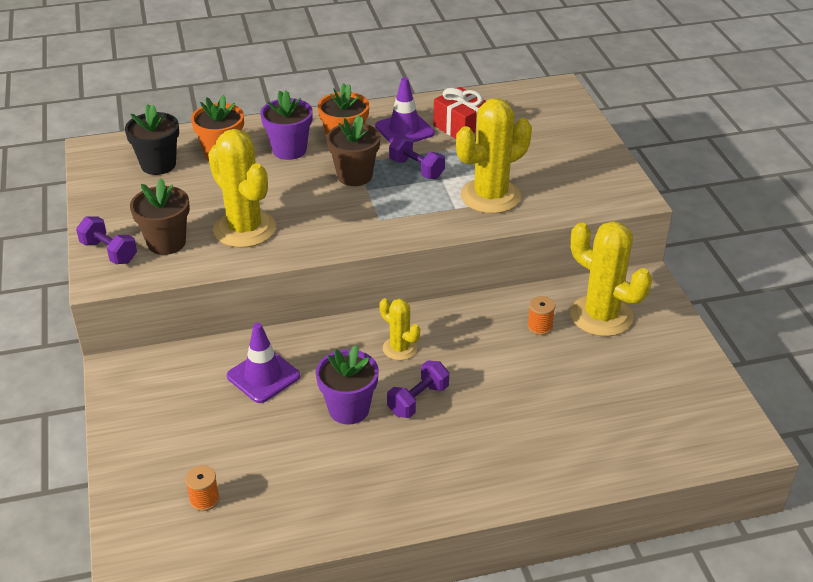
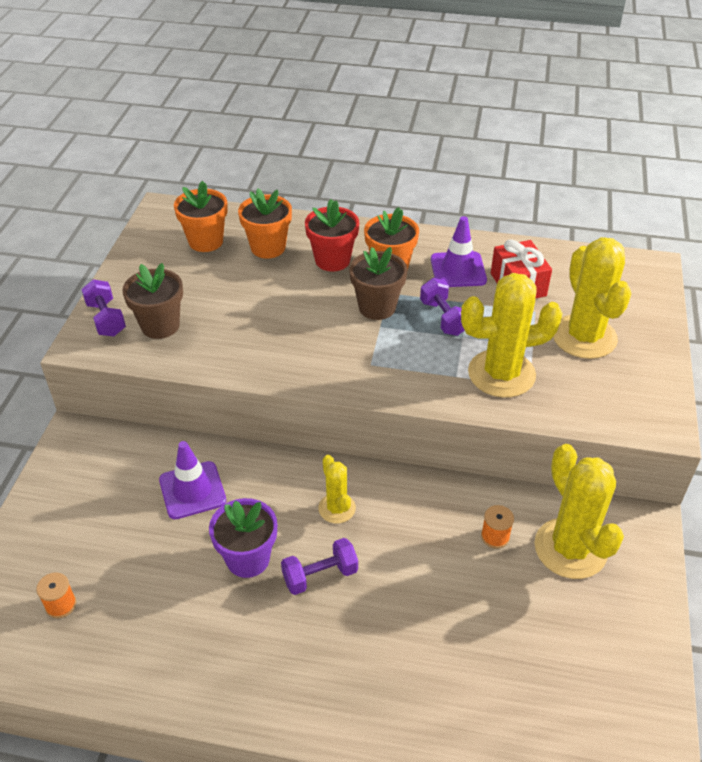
camera: 25 degrees right, 5 degrees up
black flower pot [125,104,179,175] -> orange flower pot [174,181,228,252]
yellow cactus [208,129,276,248] -> yellow cactus moved to [553,237,631,359]
purple flower pot [260,90,313,160] -> red flower pot [305,199,359,271]

